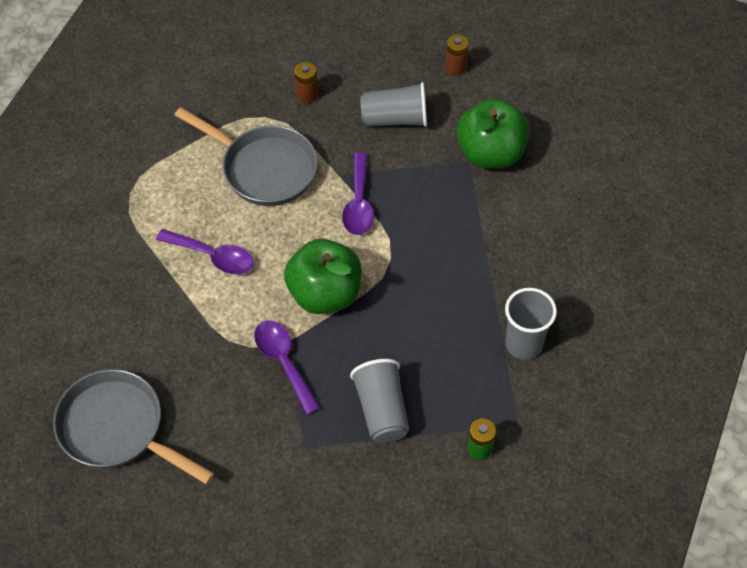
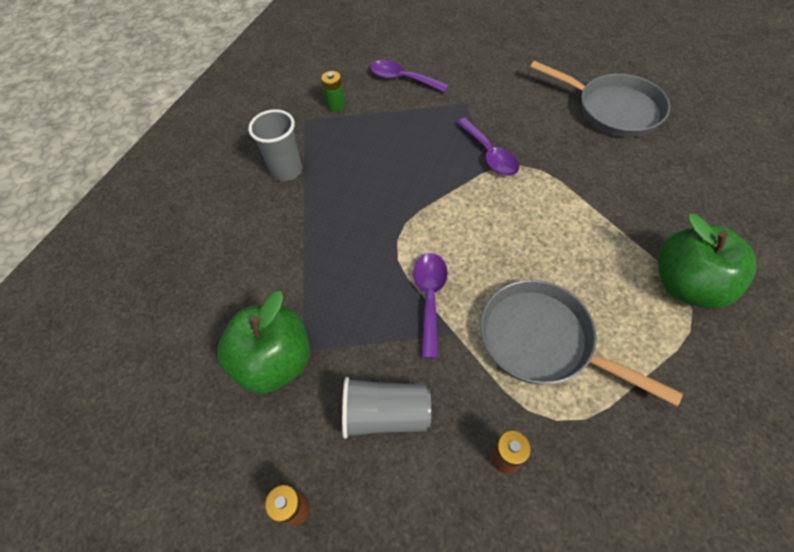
camera: 175 degrees left, 0 degrees up
purple spoon [156,229,254,274] -> purple spoon moved to [370,60,449,92]
green apple [284,239,362,314] -> green apple moved to [658,214,757,309]
grey cup [350,359,409,443] -> none

